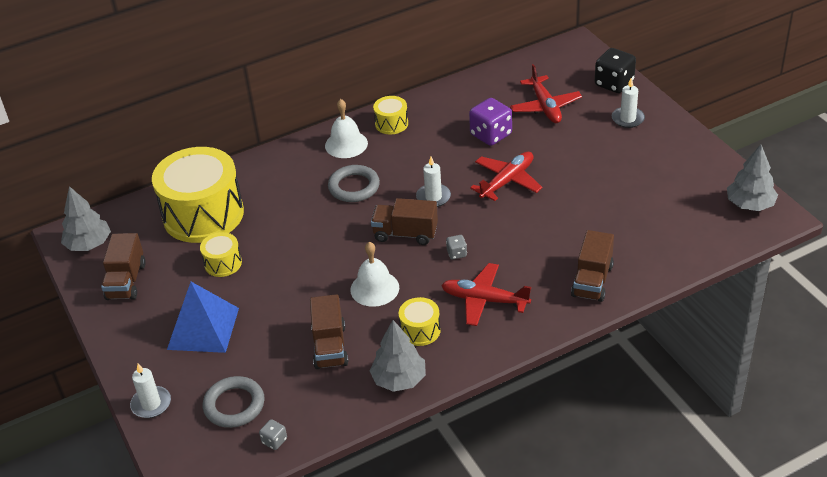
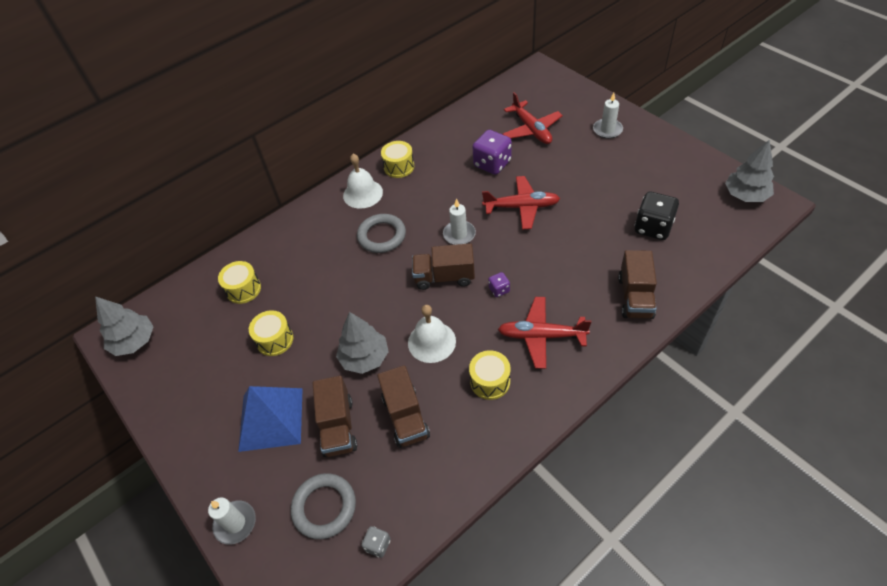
camera: 10 degrees left, 10 degrees up
brown truck [101,233,146,300] -> brown truck moved to [313,376,357,457]
yellow drum [152,147,244,243] -> yellow drum [218,261,261,304], size x0.44
grey tree [370,320,426,392] -> grey tree moved to [336,312,389,374]
grey dice [446,235,467,260] -> purple dice [488,272,510,297]
red plane [470,152,543,201] -> red plane turned 60 degrees clockwise [482,176,560,230]
black dice [595,48,636,93] -> black dice moved to [634,192,679,240]

